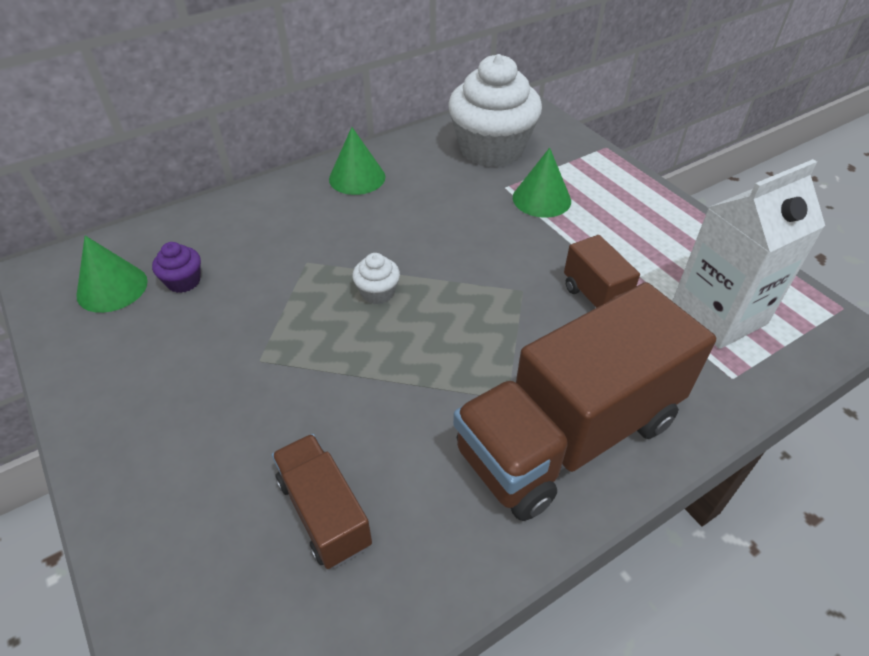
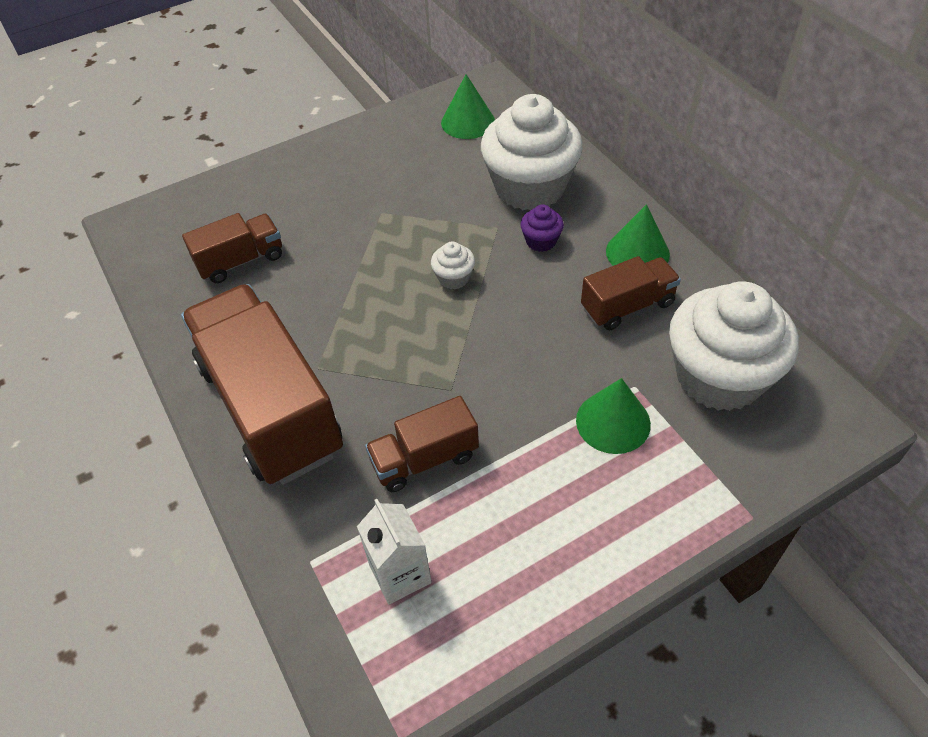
camera: 95 degrees right, 5 degrees up
purple cupcake [152,242,201,293] -> purple cupcake moved to [520,204,564,252]
white carton [672,159,825,349] -> white carton [357,499,432,605], size x0.60
none -> white cupcake [481,94,583,210]
none -> brown truck [581,256,681,330]

